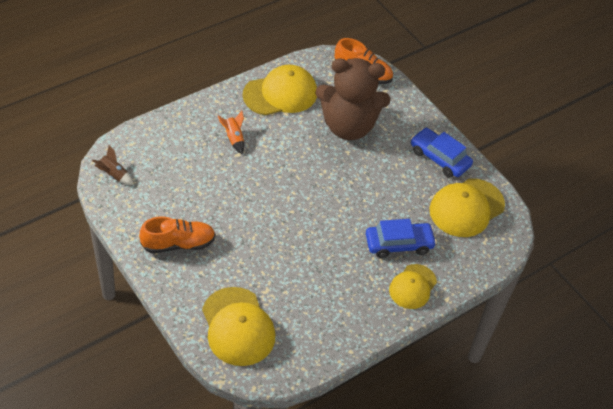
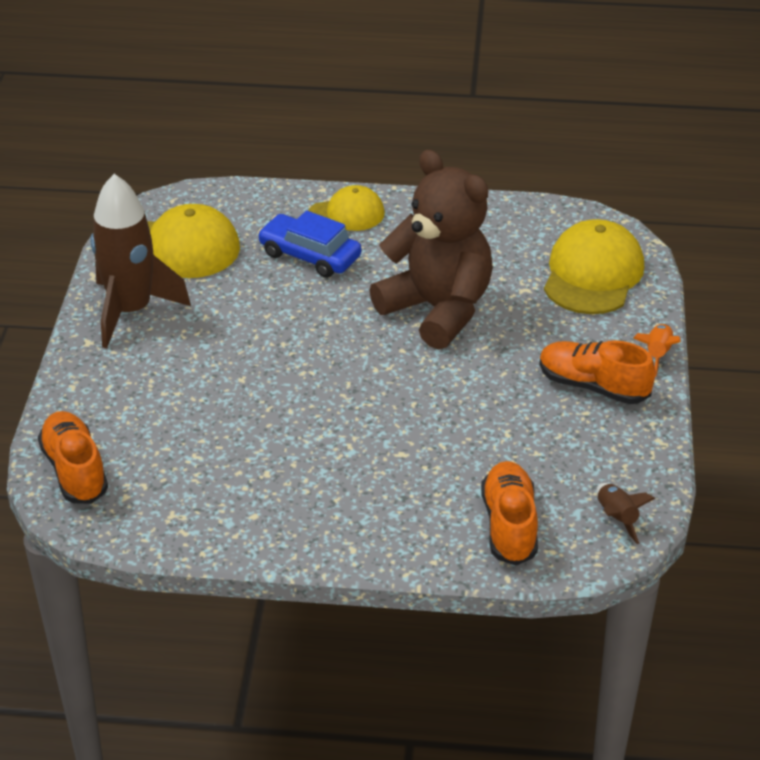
camera: 135 degrees left, 10 degrees down
orange rocket [218,111,244,154] -> orange rocket moved to [633,324,681,377]
yellow cap [243,65,317,116] -> none
brown teddy bear [316,58,390,140] -> brown teddy bear moved to [370,150,493,350]
blue car [411,128,473,178] -> brown rocket [90,174,191,348]
none -> orange shoe [481,461,538,566]

